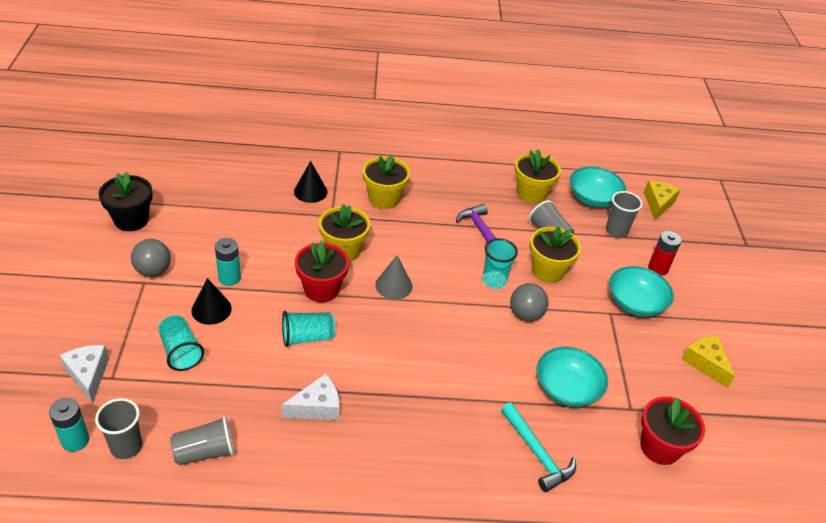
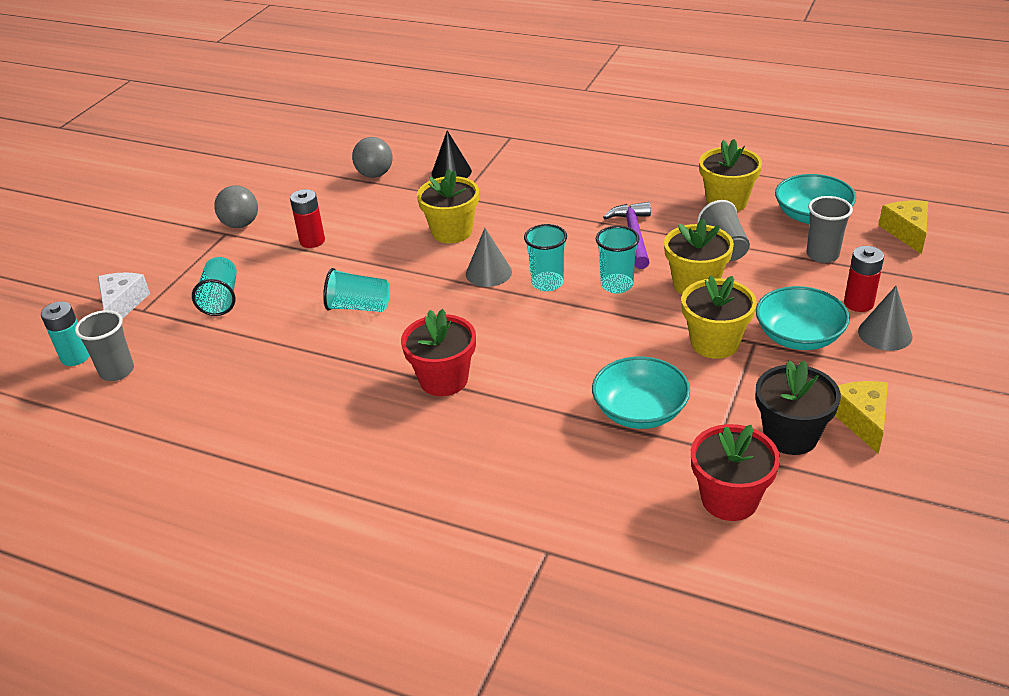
camera: 30 degrees right, 5 degrees down
black flower pot [99,172,153,231] -> black flower pot moved to [756,360,841,455]
grey cup [170,416,234,465] -> none
black cone [191,278,232,325] -> none
turquoise battery [215,238,241,286] -> red battery [290,189,325,248]
white cheese [282,374,340,420] -> none
red flower pot [295,241,349,302] -> red flower pot moved to [401,309,476,396]
yellow flower pot [363,154,410,209] -> yellow flower pot moved to [681,275,757,359]
turquoise hammer [501,402,576,492] -> none
grey ball [510,283,549,321] -> grey ball moved to [352,137,393,178]
yellow cheese [644,180,680,220] -> yellow cheese turned 45 degrees counterclockwise [878,201,928,254]
none -> turquoise cup [524,224,567,291]
none -> grey cone [858,286,912,351]

